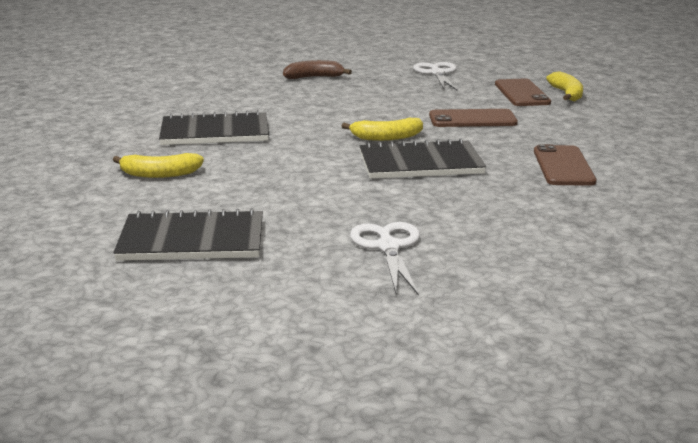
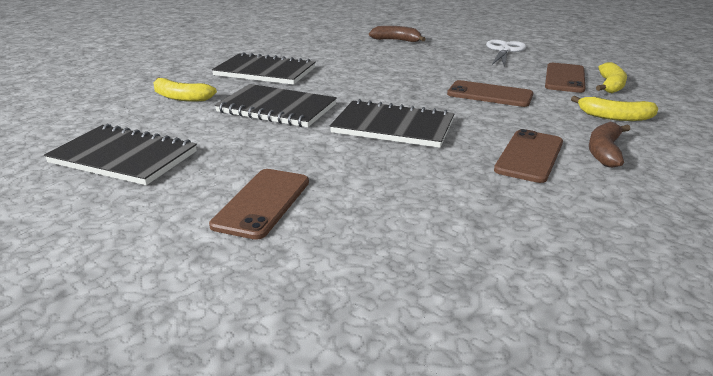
camera: 25 degrees right, 5 degrees up
yellow banana [342,118,423,141] -> yellow banana moved to [571,96,658,121]
white scissors [350,222,420,296] -> brown phone [209,169,309,240]
none -> black notebook [215,84,337,127]
none -> brown banana [589,122,630,168]

